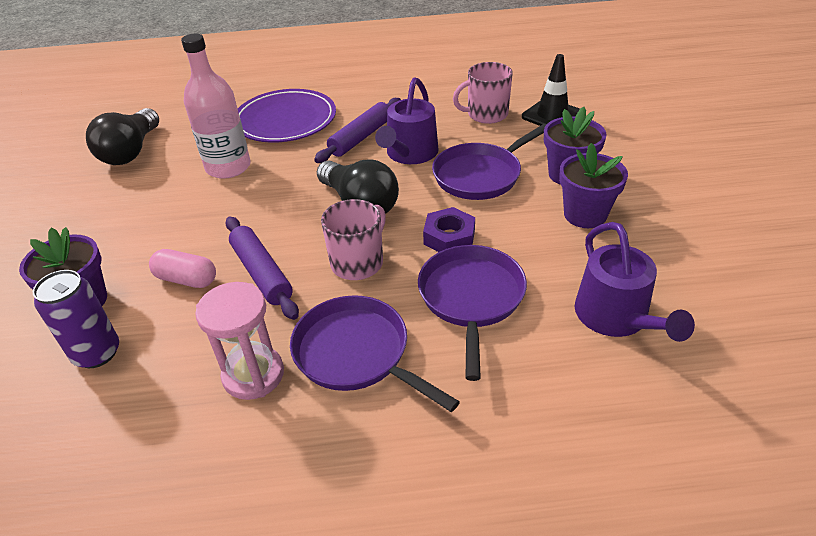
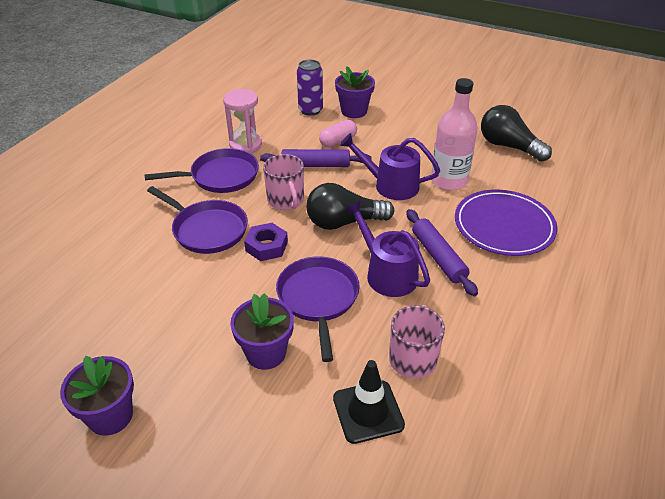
camera: 120 degrees right, 0 degrees up
purple flower pot [559,143,628,228] -> purple flower pot moved to [60,356,134,436]
purple watering can [575,222,695,342] -> purple watering can moved to [340,133,440,200]

